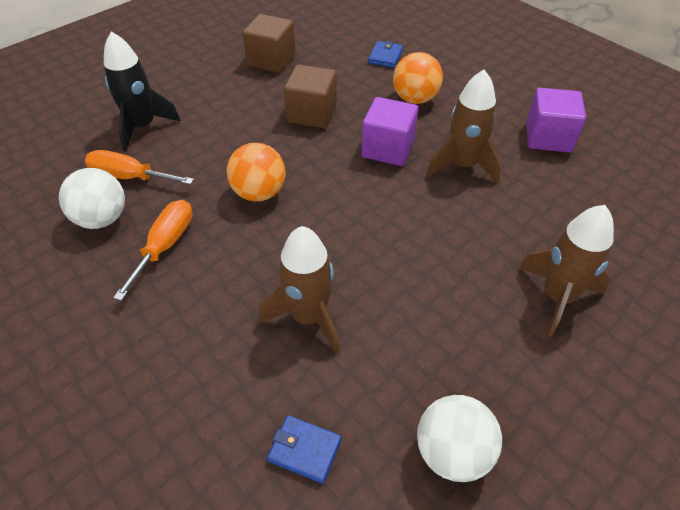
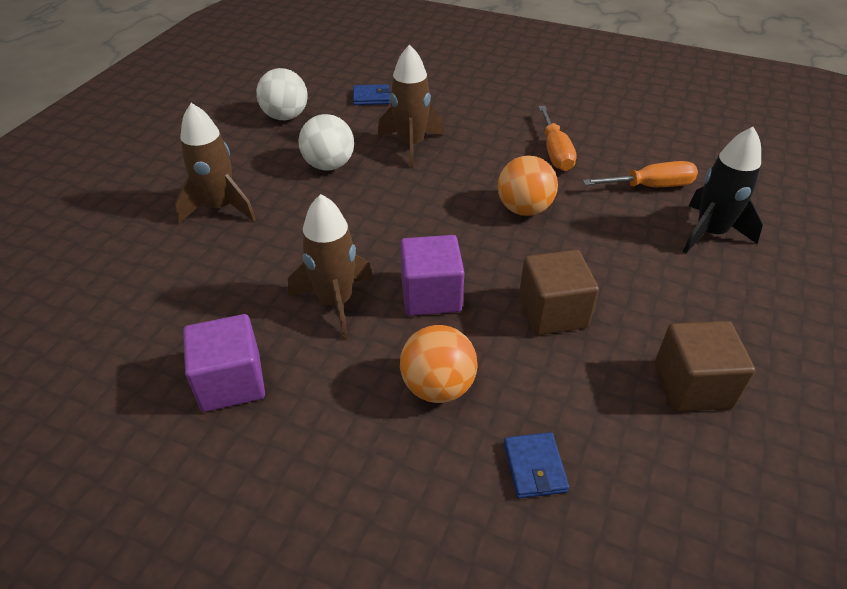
camera: 155 degrees right, 5 degrees down
white ball [59,168,125,229] -> white ball moved to [299,114,354,171]

